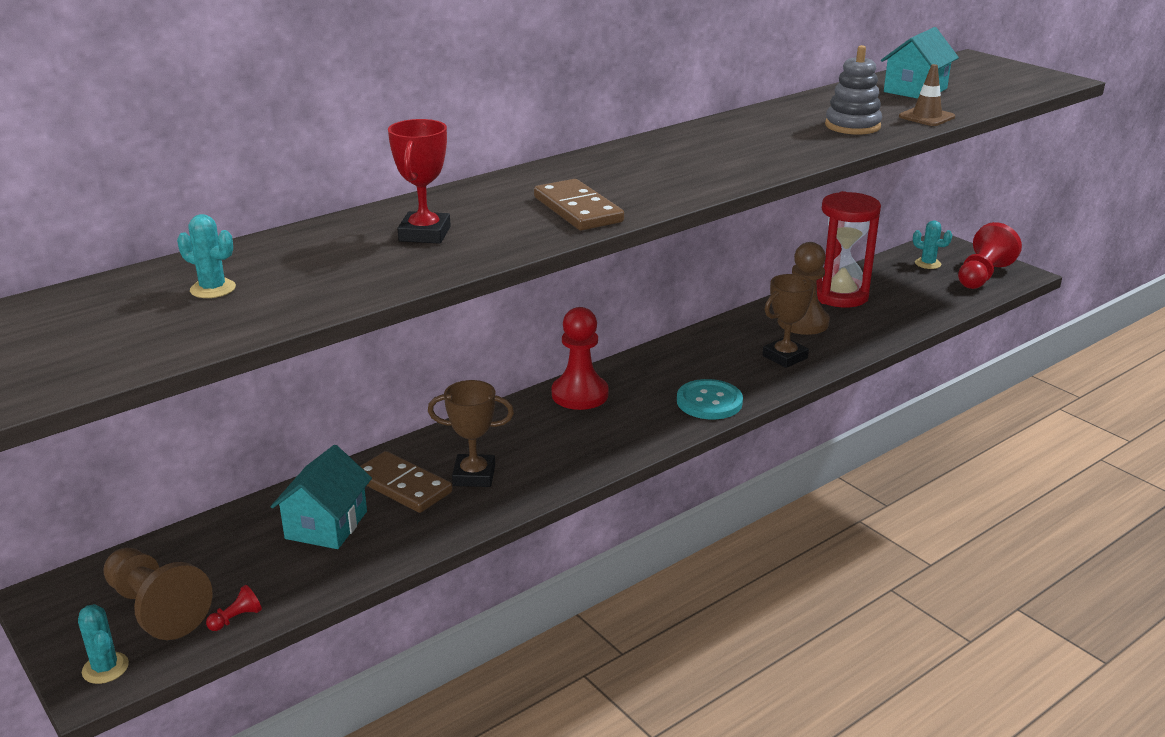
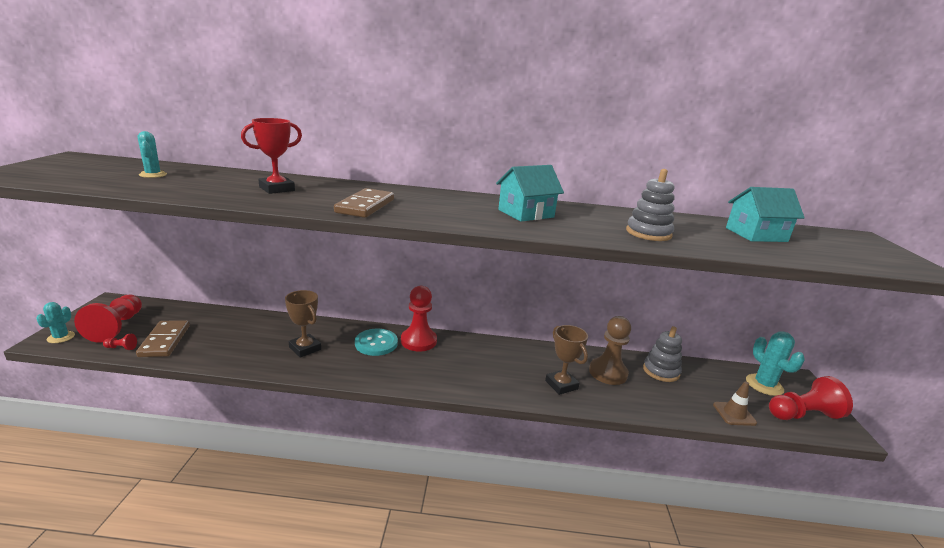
camera: 40 degrees right, 5 degrees down
brown pawn [103,548,213,640] -> red pawn [74,295,142,343]
turquoise house [271,445,372,549] -> turquoise house moved to [496,165,564,222]
brown domino [360,451,453,513] -> brown domino moved to [136,320,190,357]
turquoise button [677,379,743,419] -> turquoise button moved to [355,329,398,356]
brown trophy [763,274,816,368] -> brown trophy turned 60 degrees clockwise [545,325,588,395]
red hourglass [817,191,881,307] -> grey stacking toy [643,326,682,382]
brown traffic cone [899,64,955,126] -> brown traffic cone moved to [713,381,757,426]
turquoise cactus [913,220,952,269] -> turquoise cactus [746,331,805,396], size x1.63

